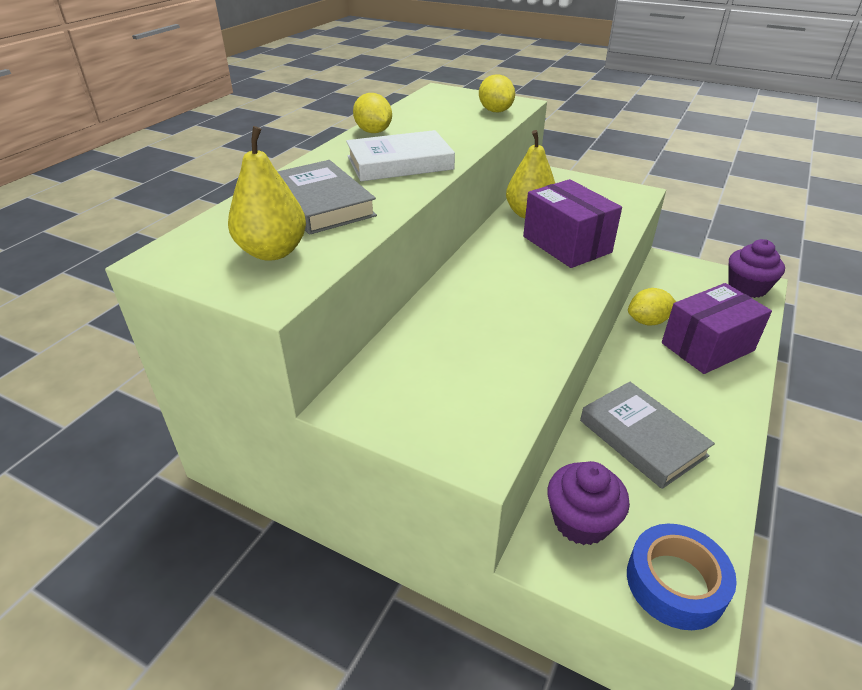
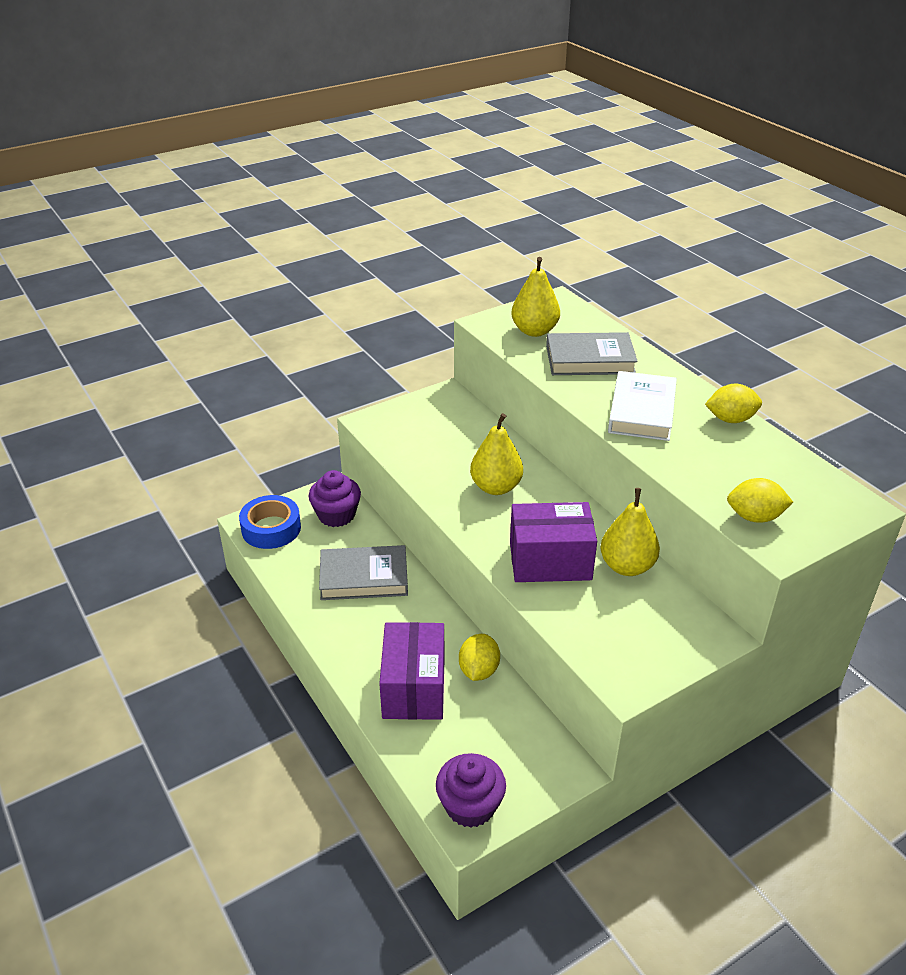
camera: 120 degrees right, 0 degrees up
none -> yellow pear [470,413,523,495]

